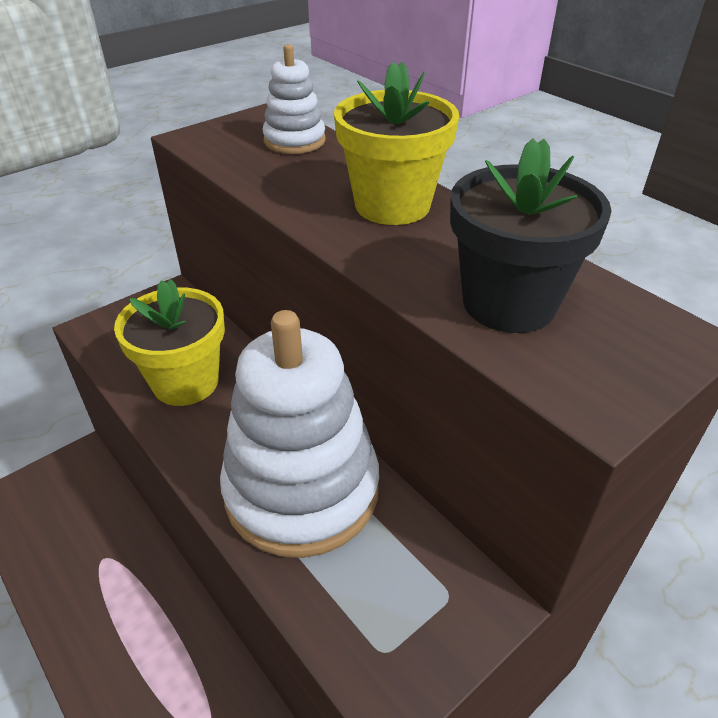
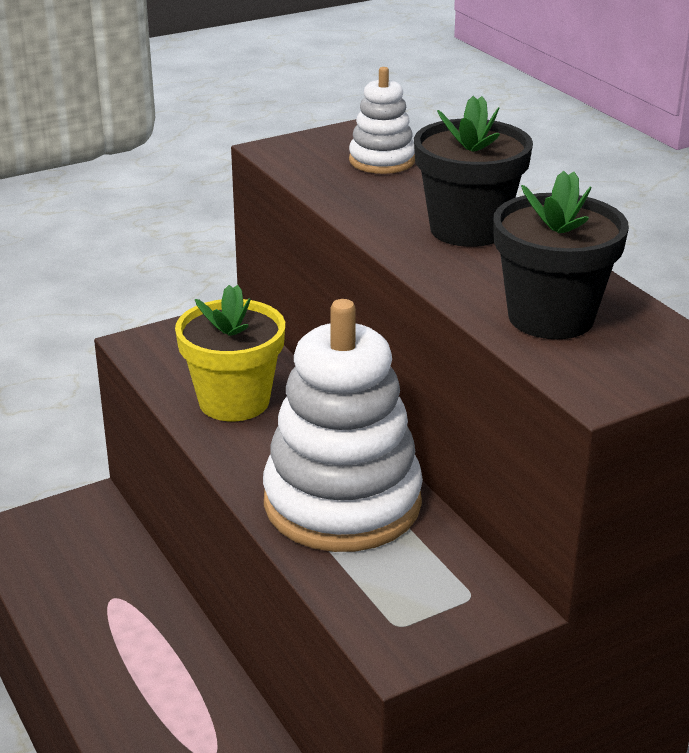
camera: 10 degrees right, 10 degrees down
yellow flower pot [334,62,459,225] -> black flower pot [414,96,533,247]

